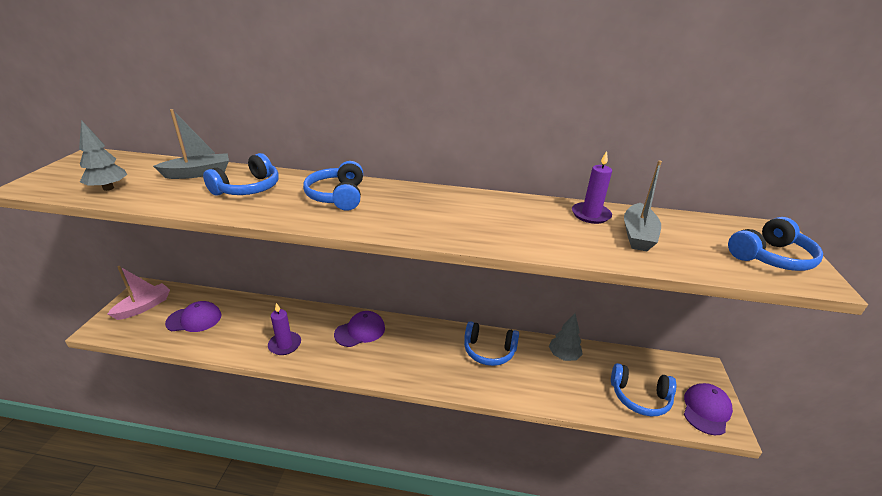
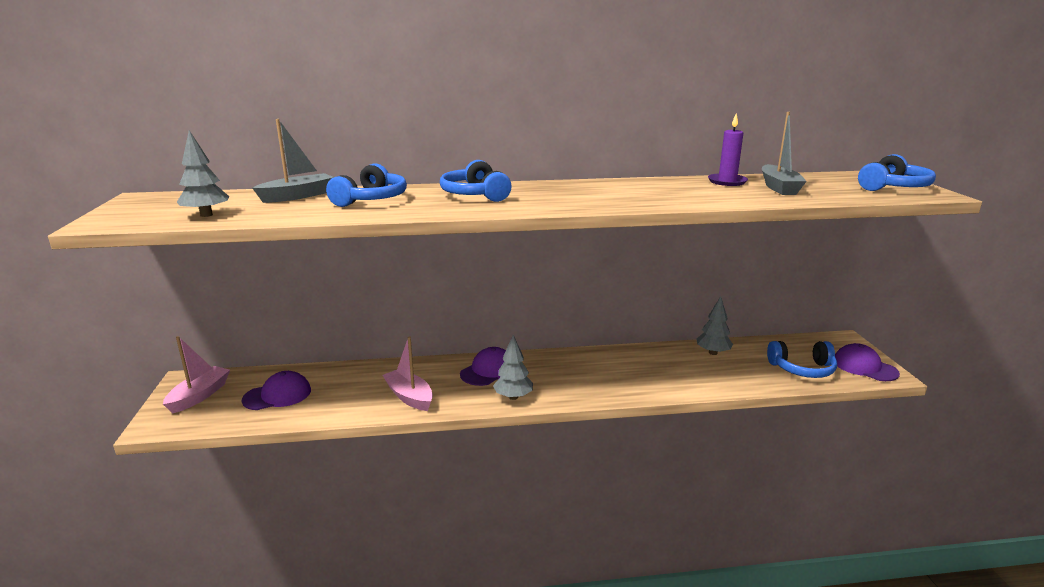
camera: 15 degrees left, 10 degrees down
purple candle [268,303,301,355] -> pink boat [382,336,433,411]
blue headphones [464,321,519,366] -> none
purple cap [684,383,733,435] -> purple cap turned 60 degrees counterclockwise [835,343,900,381]
none -> grey tree [493,335,533,400]

